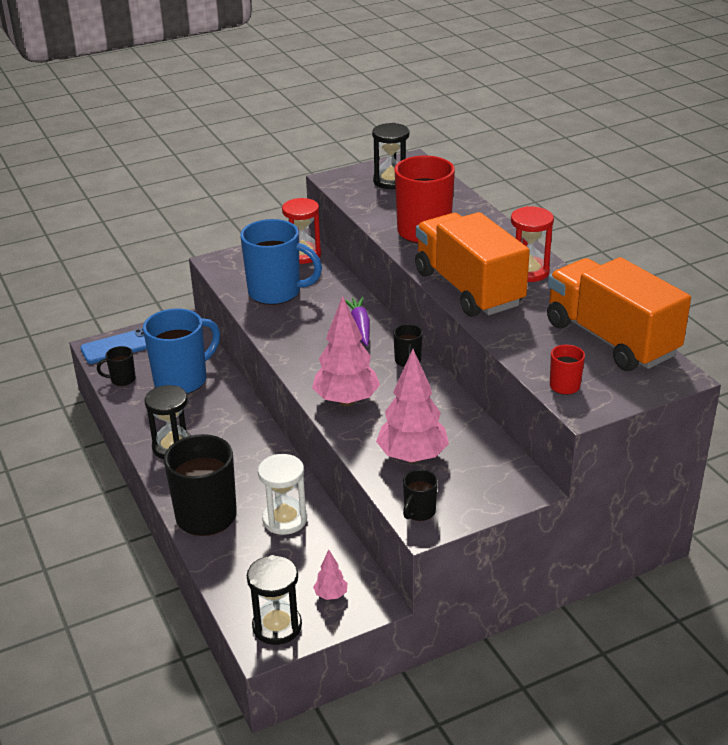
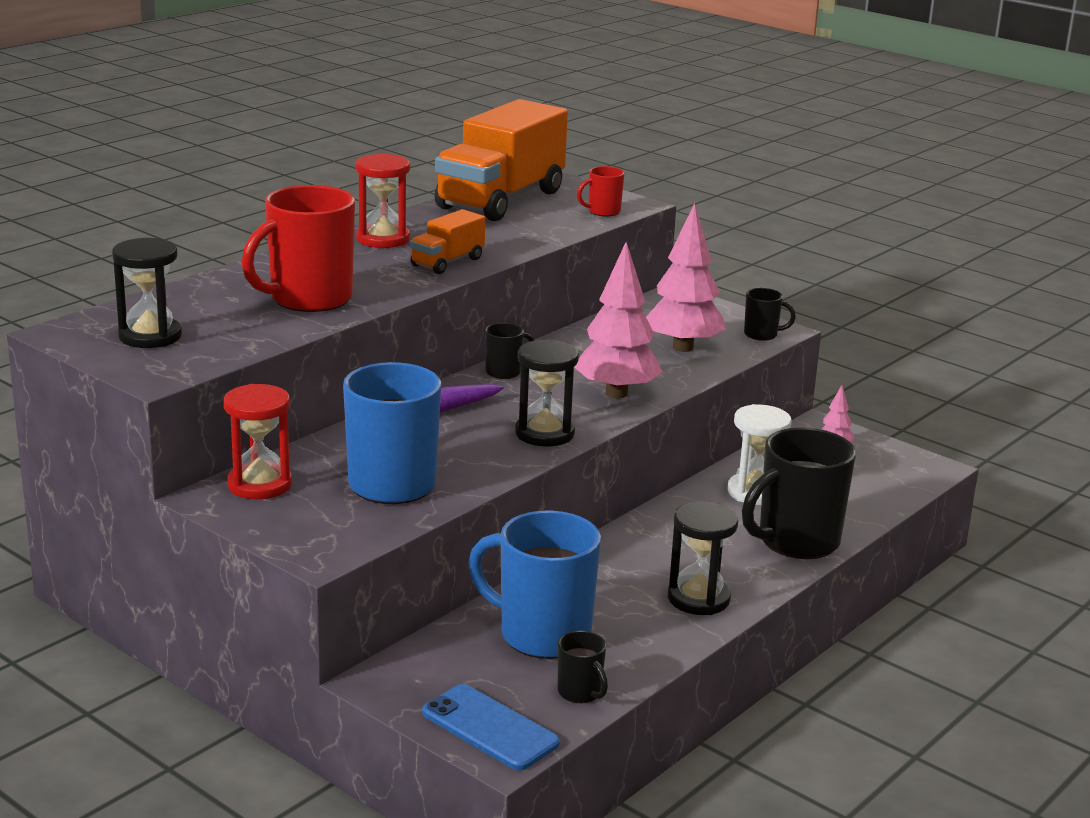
camera: 115 degrees left, 10 degrees down
black hourglass [247,555,302,645] -> black hourglass moved to [515,339,579,446]
orange truck [415,212,530,317] -> orange truck [410,209,485,274], size x0.47

